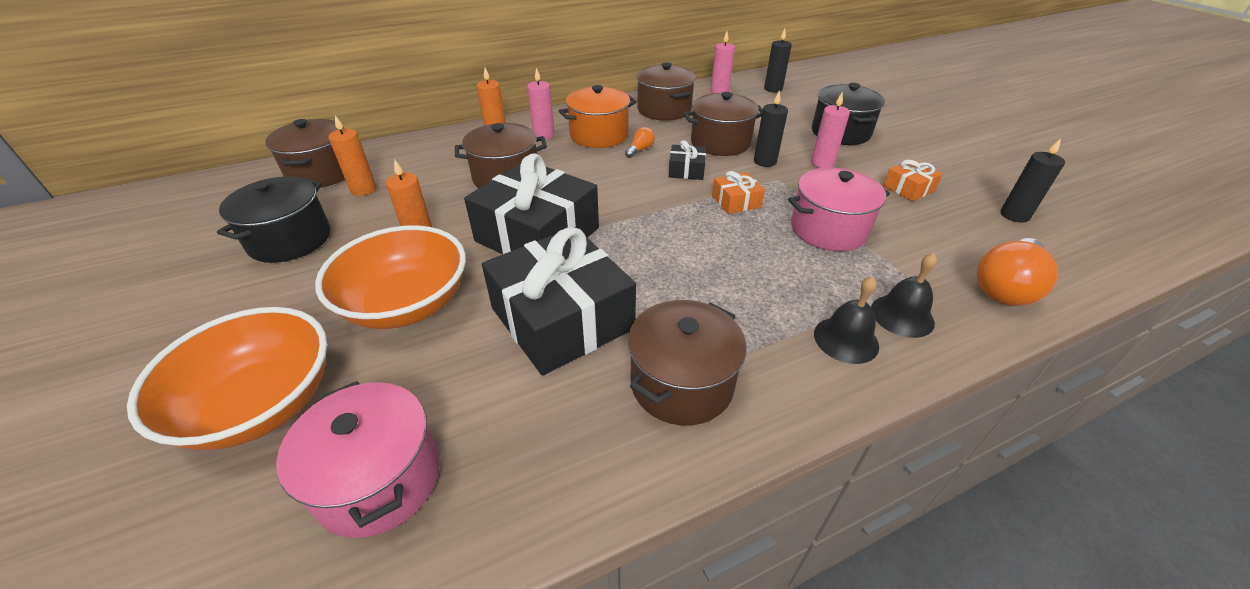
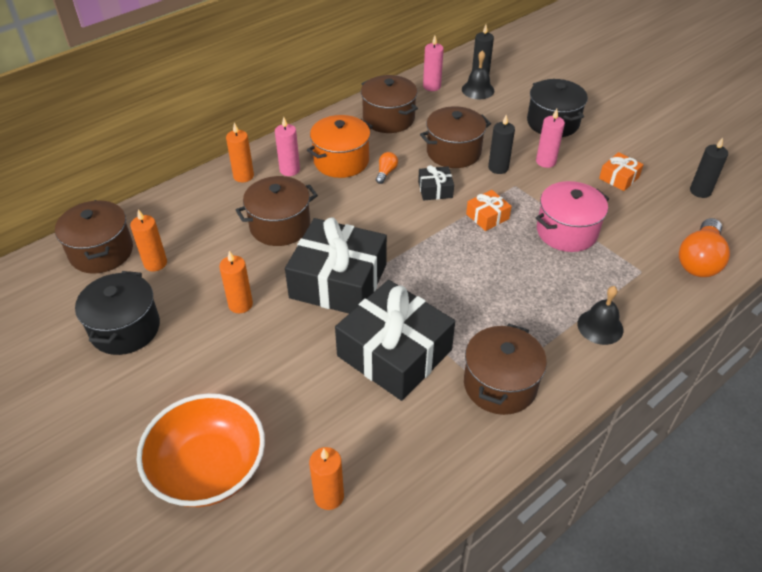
camera: 15 degrees left, 5 degrees up
pink pot [276,381,440,538] -> orange candle [309,447,344,510]
orange bowl [315,225,466,329] -> none
black bell [871,253,937,338] -> black bell moved to [462,50,494,99]

